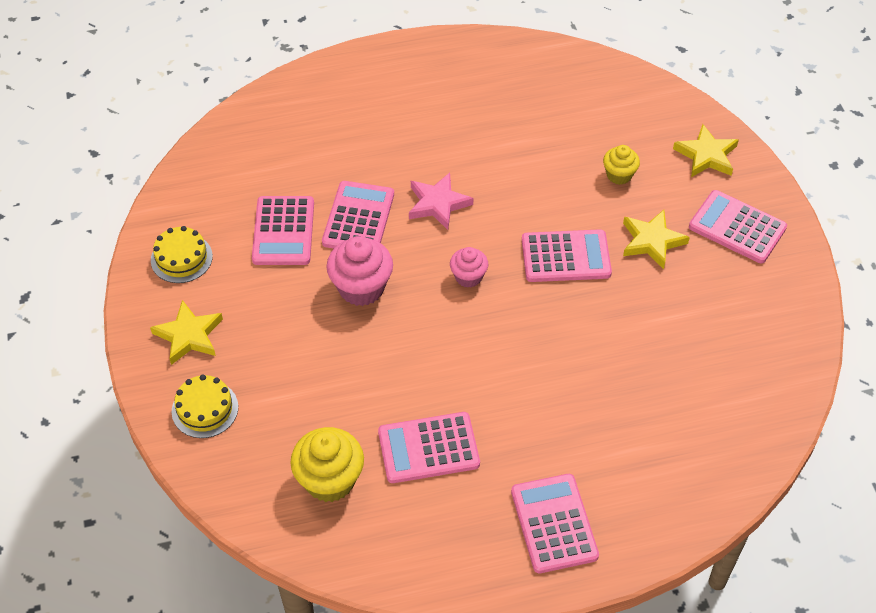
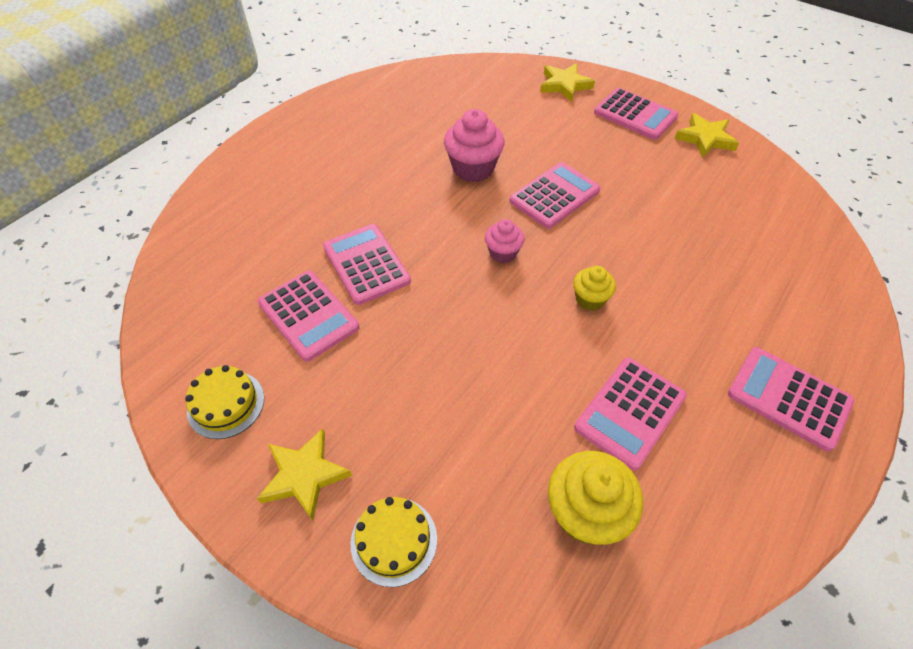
camera: 40 degrees left, 0 degrees up
pink cupcake [326,236,393,306] -> pink cupcake moved to [444,109,504,182]
pink star [409,173,473,230] -> none
yellow cupcake [603,145,640,185] -> yellow cupcake moved to [573,266,616,311]
yellow star [623,210,690,269] -> yellow star moved to [674,113,739,158]
pink calculator [689,190,787,263] -> pink calculator turned 135 degrees counterclockwise [594,88,678,140]

